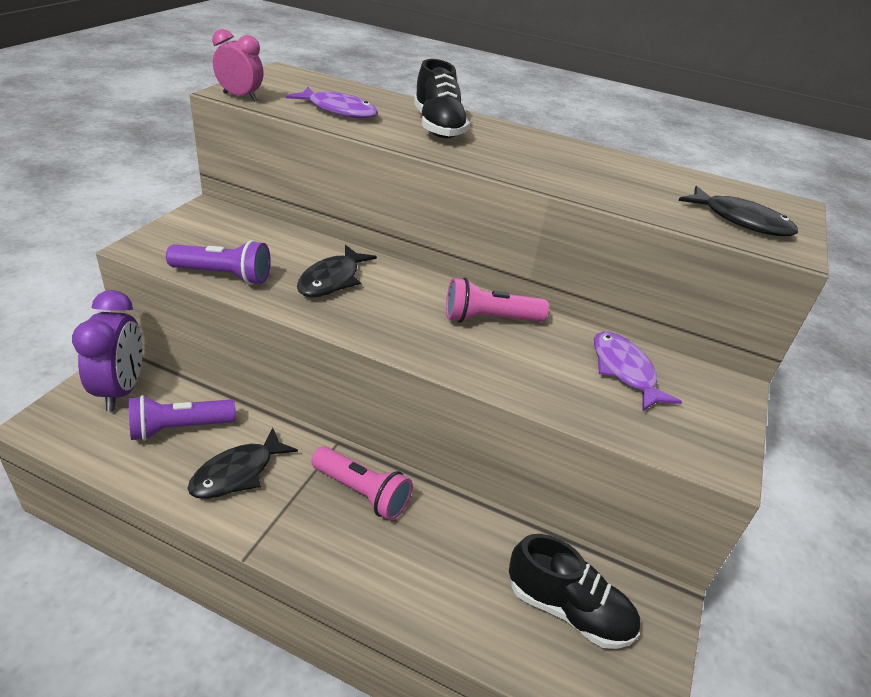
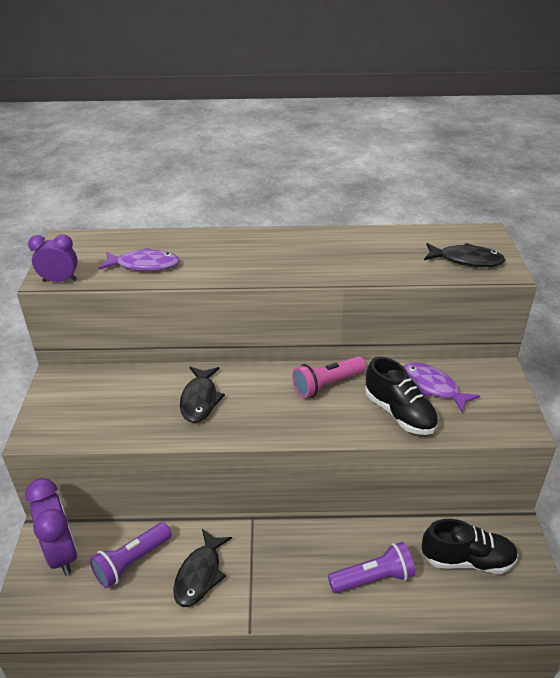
camera: 20 degrees left, 0 degrees up
purple flashlight [166,240,271,285] -> purple flashlight moved to [328,542,415,593]
pink clock [212,29,263,101] -> purple clock [28,234,78,282]
pink flashlight [311,446,413,520] -> none
black shoe [414,59,470,139] -> black shoe moved to [365,357,439,435]

